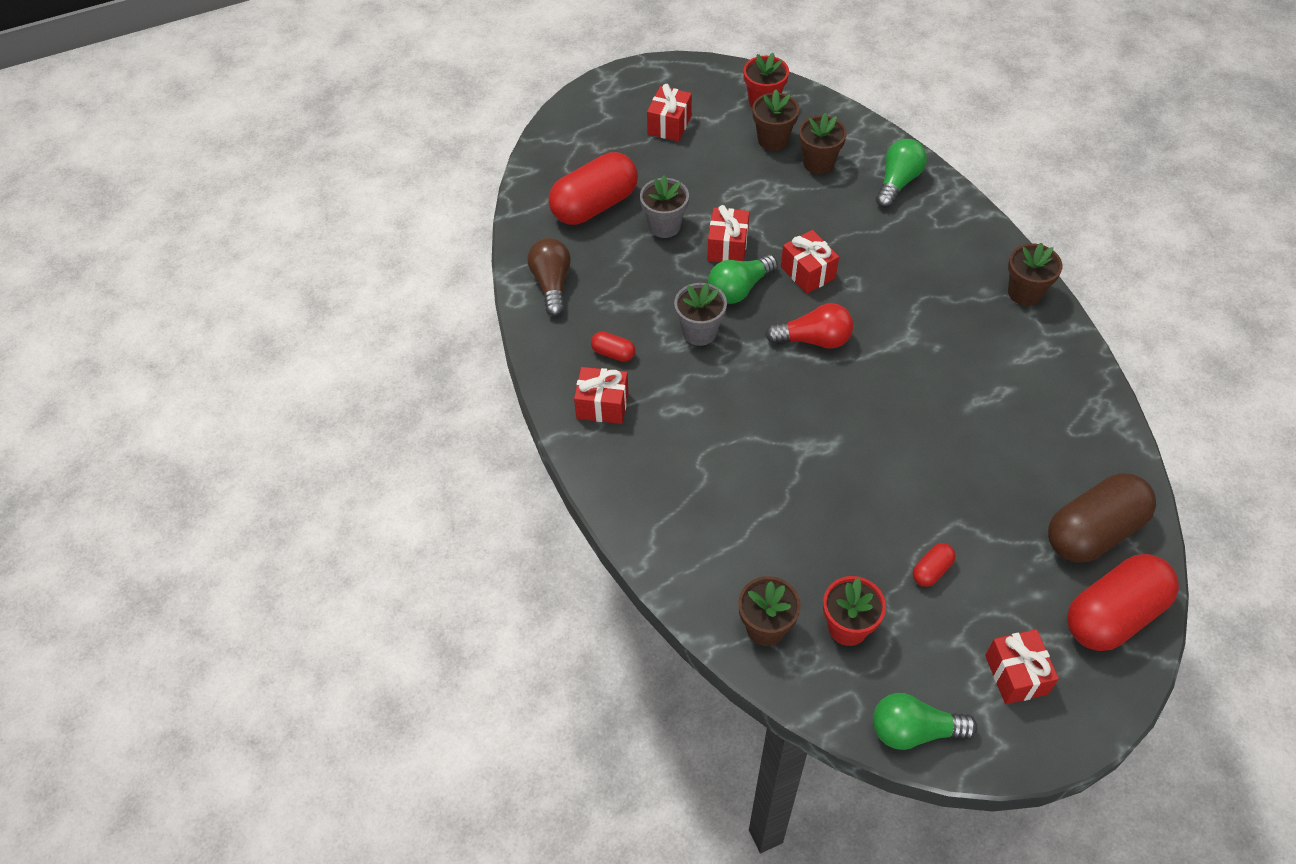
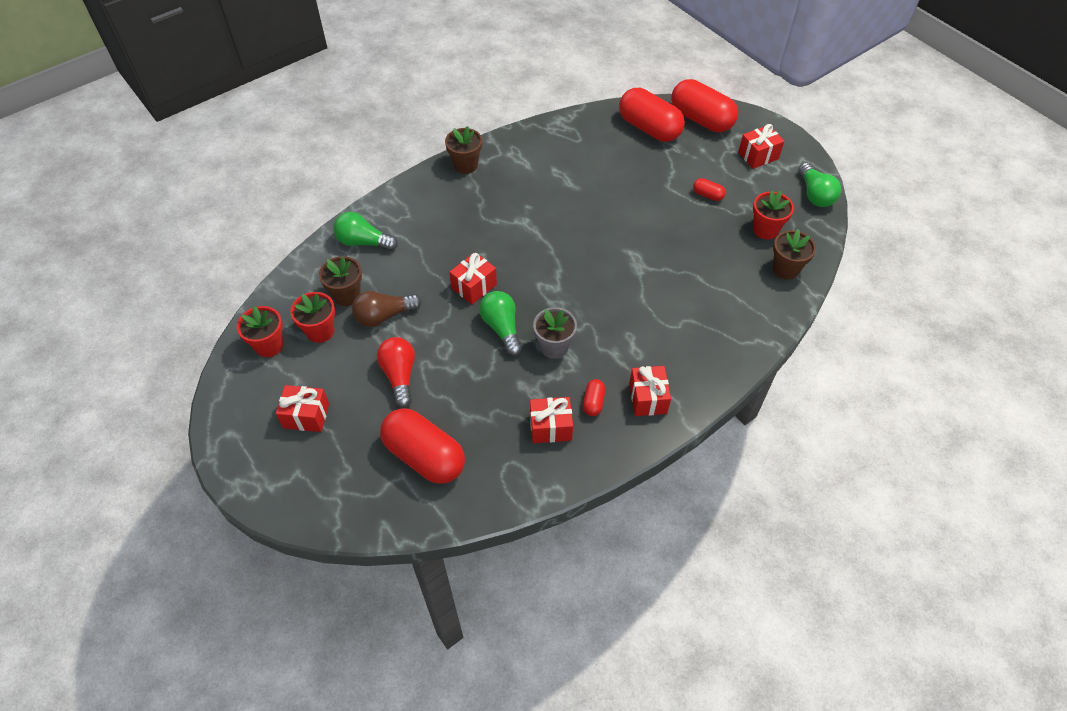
camera: 105 degrees left, 0 degrees up
brown light bulb [528,238,571,316] -> brown light bulb moved to [352,291,422,327]
grey flower pot [640,175,689,238] -> none
red gift [707,205,749,262] -> red gift moved to [530,397,573,443]
green light bulb [708,254,778,304] -> green light bulb turned 150 degrees counterclockwise [479,291,522,356]
brown flower pot [752,89,799,151] -> red flower pot [290,292,335,343]
red light bulb [765,303,853,349] -> red light bulb moved to [377,337,415,408]
brown capsule [1048,473,1156,563] -> red capsule [619,88,685,142]

